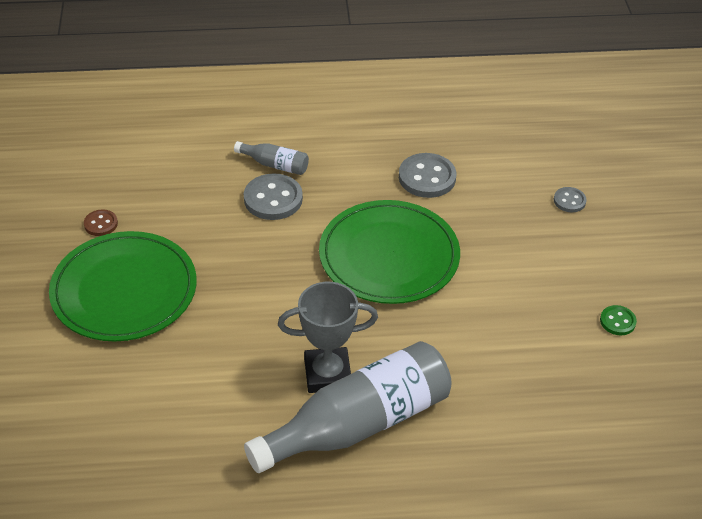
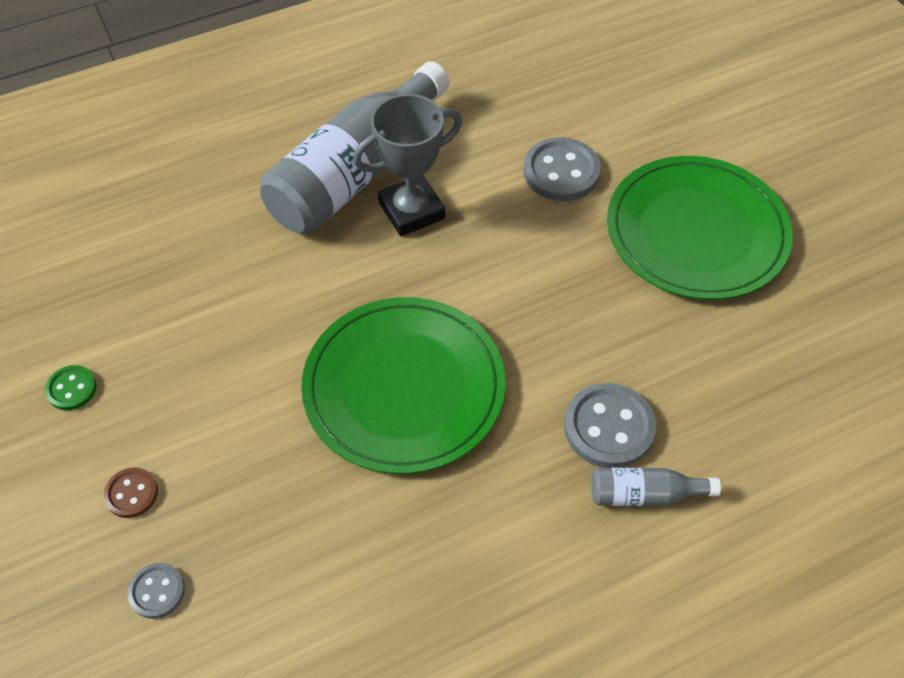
camera: 160 degrees right, 10 degrees up
brown button [84,210,118,236] -> brown button moved to [104,468,158,518]
grey button [399,153,456,198] -> grey button moved to [523,137,601,201]

